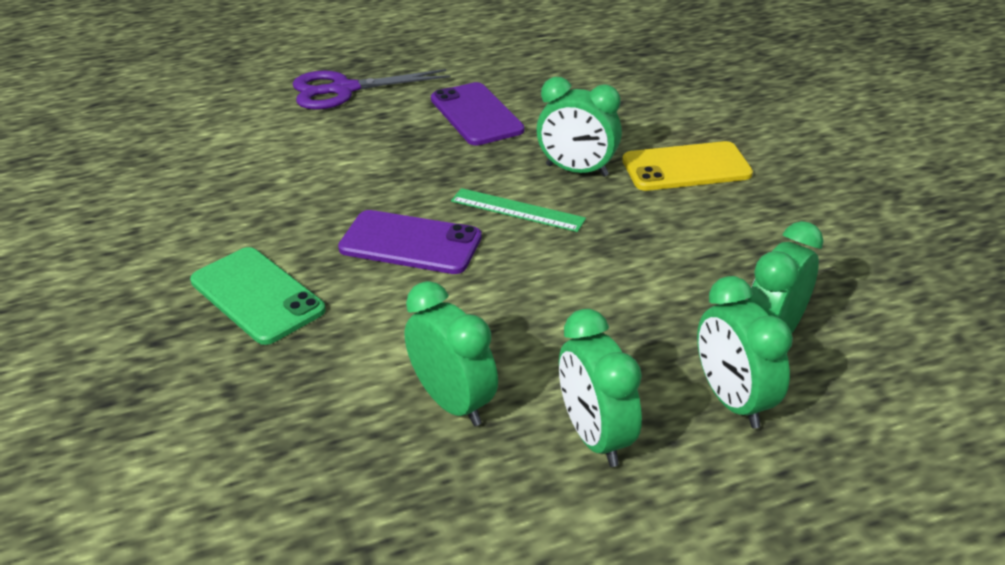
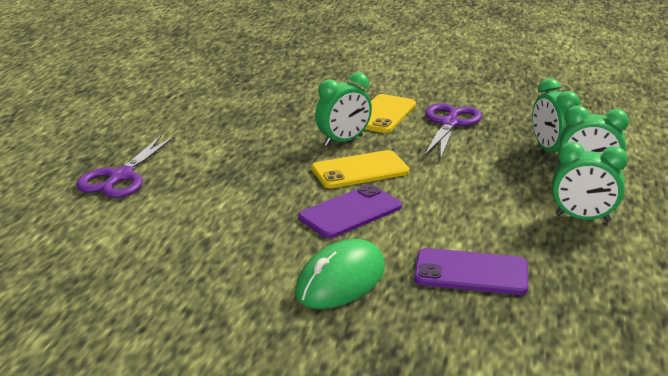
camera: 55 degrees left, 10 degrees down
green phone [190,247,326,345] -> green mouse [295,239,385,309]
green clock [405,281,498,426] -> none
purple phone [431,82,524,146] -> purple phone moved to [414,248,528,295]
green ruler [451,188,586,232] -> yellow phone [311,150,410,188]
none -> purple scissors [425,103,482,158]

